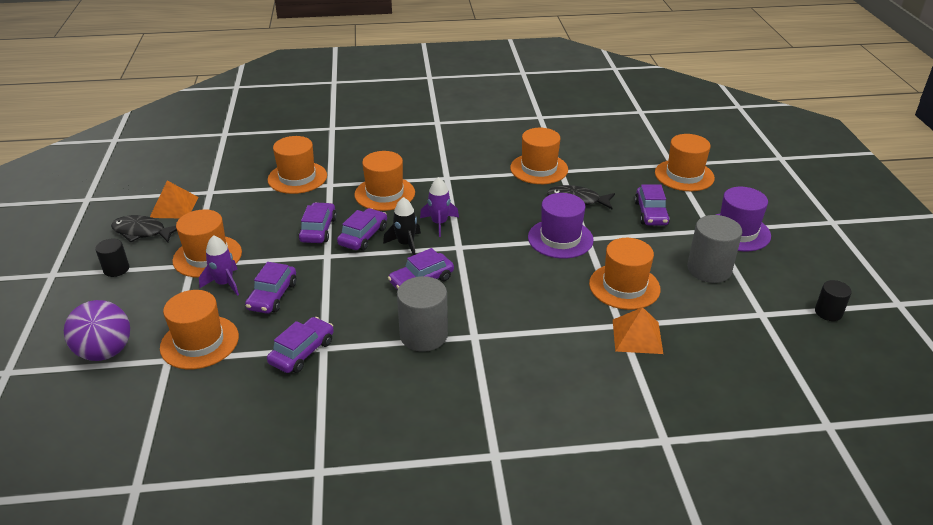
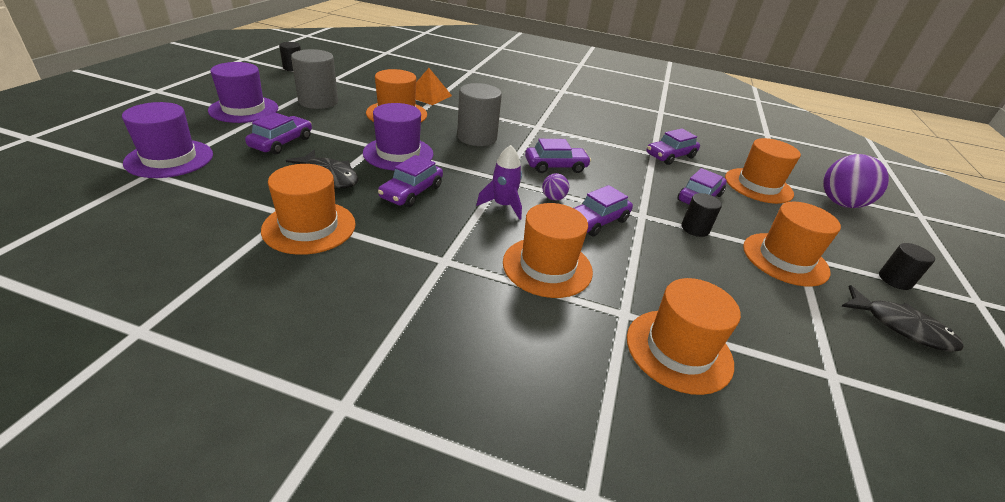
camera: 160 degrees left, 0 degrees up
orange pyramid [150,181,199,218] -> none
purple rocket [199,235,239,296] -> none
purple car [298,202,337,243] -> purple car moved to [378,155,443,207]
black rocket [383,197,421,255] -> purple ball [542,173,569,201]
grey cylinder [397,276,448,352] -> grey cylinder moved to [457,83,502,146]
orange hat [655,134,715,191] -> purple hat [122,102,213,178]
none -> black cylinder [682,193,722,237]

